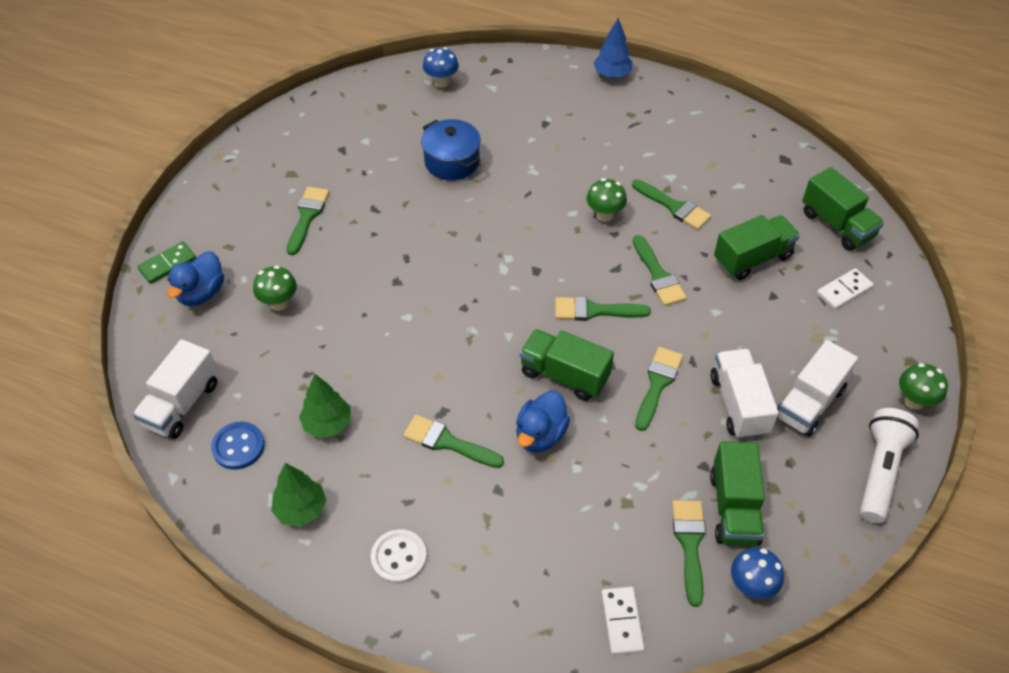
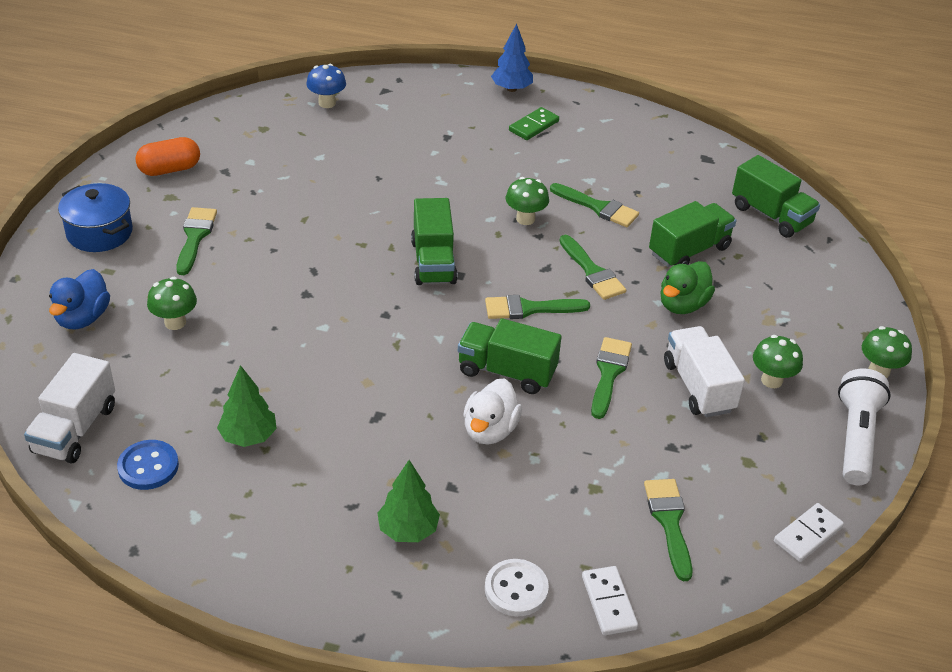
camera: 10 degrees left, 10 degrees down
green domino [137,242,196,284] -> green domino moved to [509,107,559,140]
green tree [271,463,327,526] -> green tree moved to [377,460,440,542]
white button [371,529,427,584] -> white button moved to [485,559,549,616]
green brush [403,415,504,468] -> none
blue pot [421,119,481,180] -> blue pot moved to [58,183,133,252]
blue duck [516,391,570,452] -> white duck [463,378,522,445]
green truck [710,442,765,546] -> green truck moved to [411,198,458,285]
blue mushroom [731,547,784,599] -> none
white truck [777,340,858,437] -> green mushroom [753,335,803,388]
white domino [817,268,874,310] -> white domino moved to [774,503,844,562]
none -> orange capsule [135,137,200,176]
none -> green duck [660,261,715,314]

